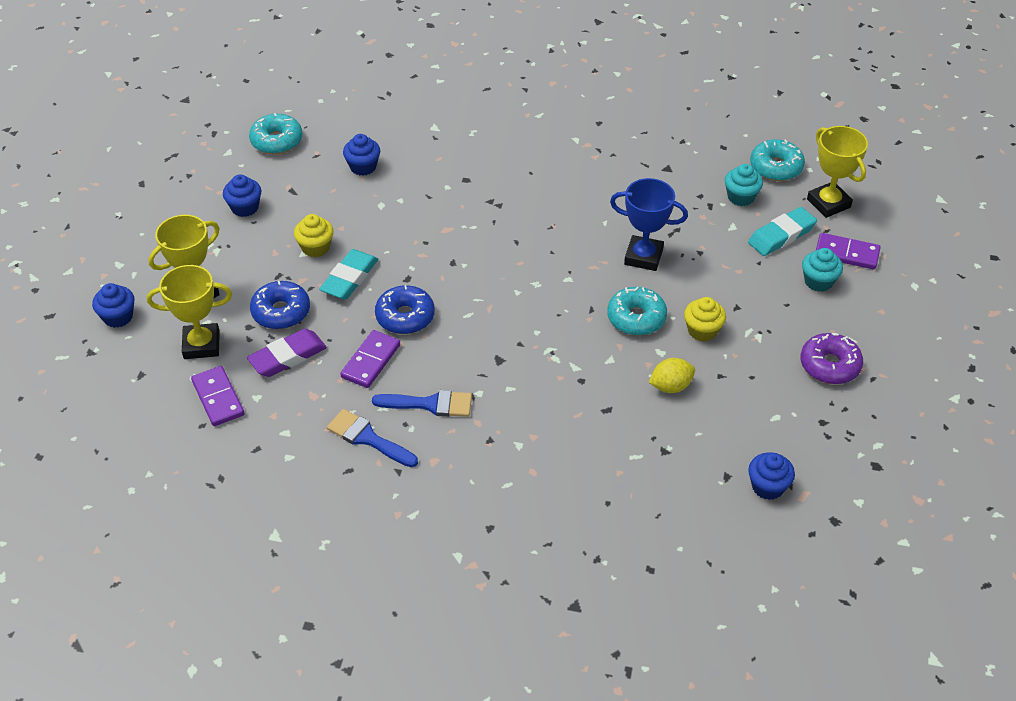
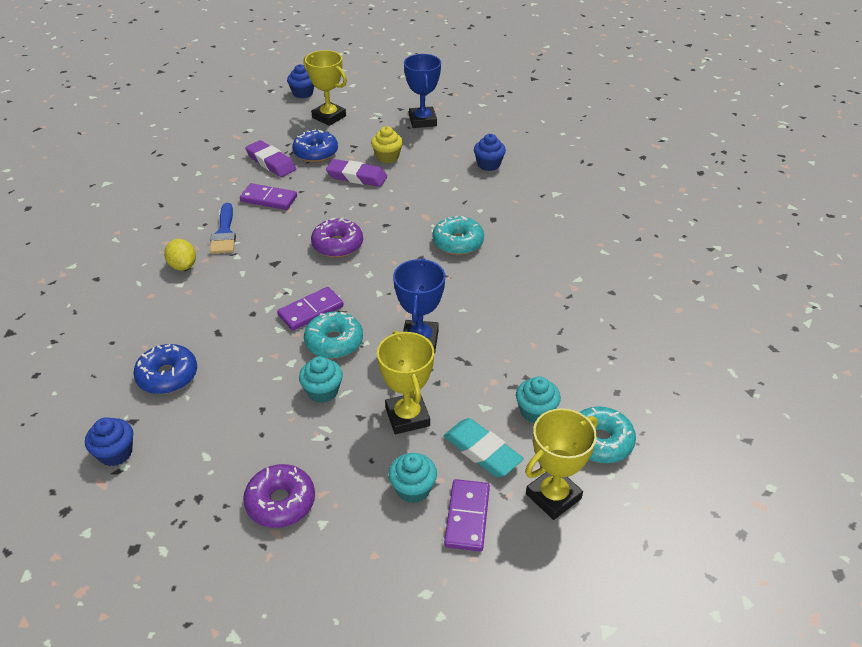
camera: 80 degrees right, 5 degrees down
yellow trophy [147,265,232,359] -> yellow trophy moved to [377,331,434,434]
purple domino [191,366,244,426] -> purple domino moved to [277,287,344,331]
blue cupcake [223,174,261,217] -> blue trophy [404,54,441,128]
turquoise donut [249,113,303,154] -> turquoise donut moved to [432,216,484,255]
turquoise eraser [319,249,378,299] -> purple eraser [326,159,387,187]
blue brush [327,409,418,467] -> none
blue donut [375,285,435,334] -> blue donut moved to [133,344,197,394]
yellow lemon [649,358,695,393] -> yellow lemon moved to [164,239,196,271]
yellow cupcake [684,297,726,342] -> turquoise cupcake [299,356,343,403]
none -> purple donut [311,217,363,258]

